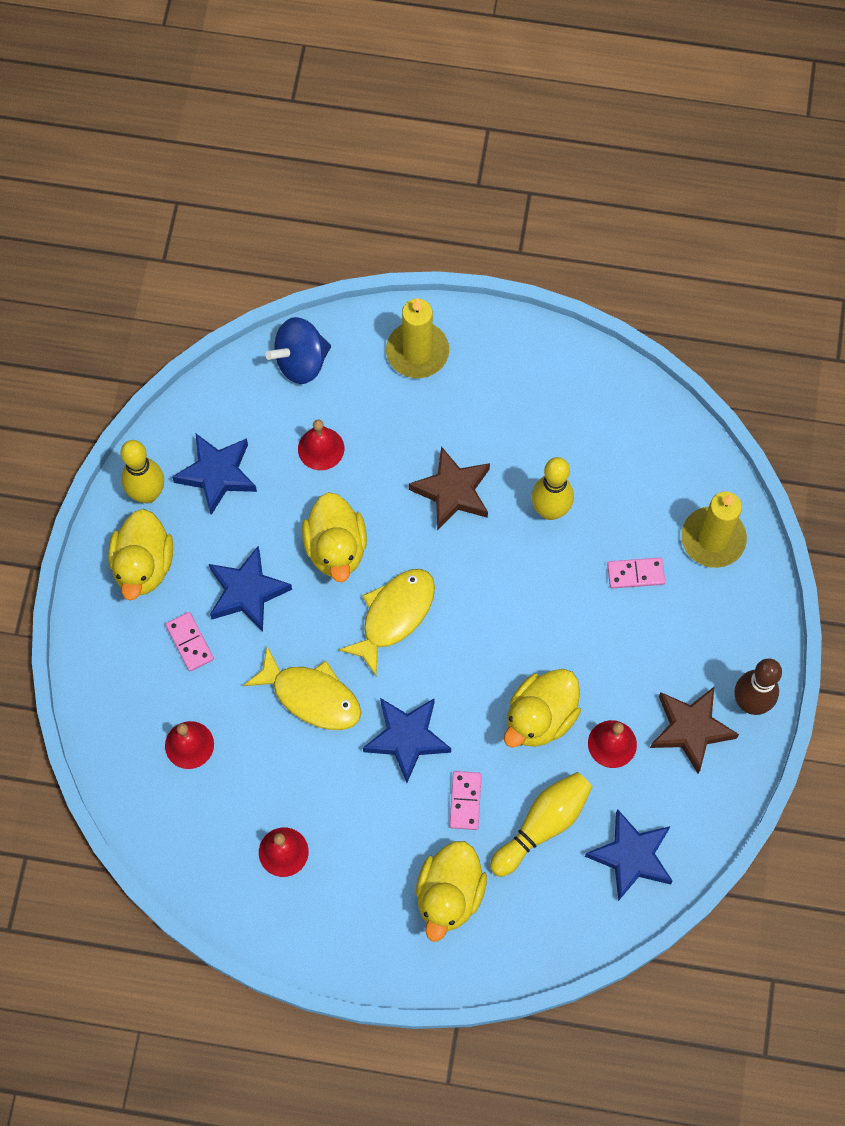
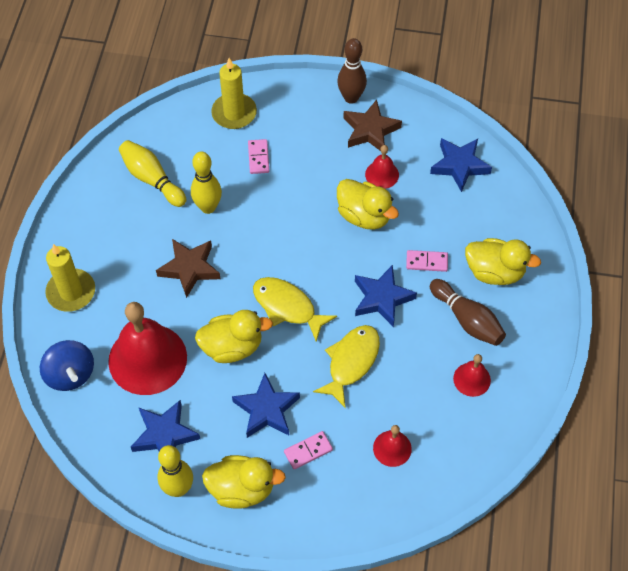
camera: 90 degrees left, 10 degrees down
red bell [298,419,344,470] -> red bell [108,302,187,395], size x2.12
yellow bowling pin [490,772,593,877] -> yellow bowling pin moved to [119,140,186,207]
none -> brown bowling pin [430,279,506,346]

